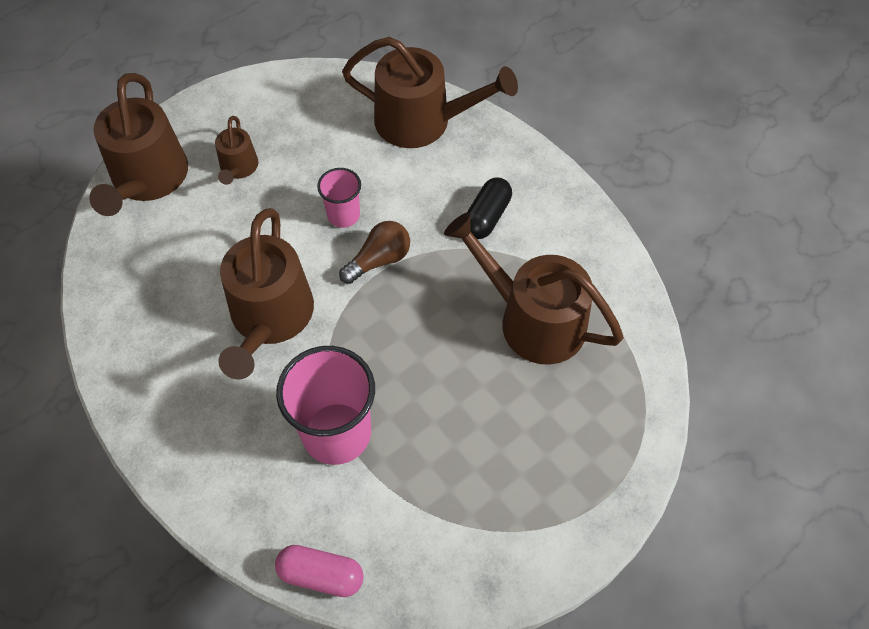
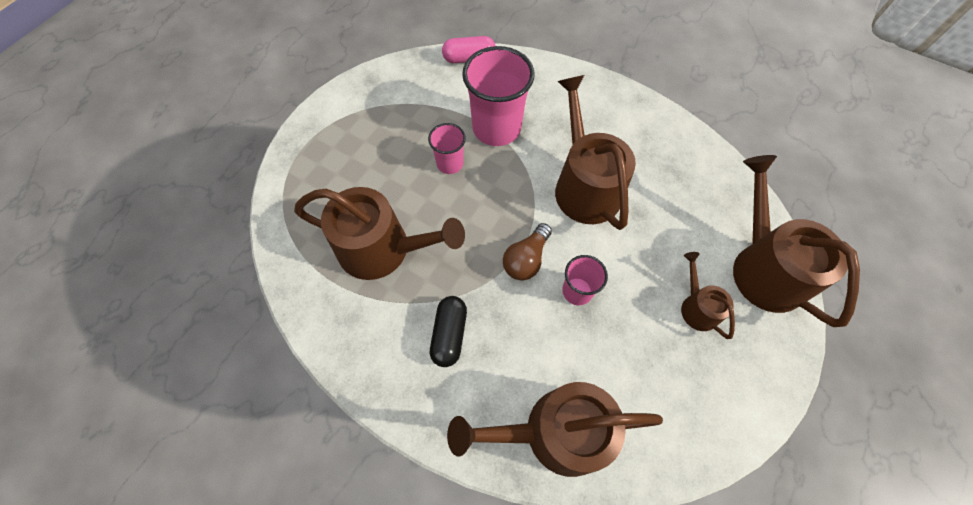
camera: 160 degrees right, 5 degrees up
none -> pink cup [428,123,466,174]

